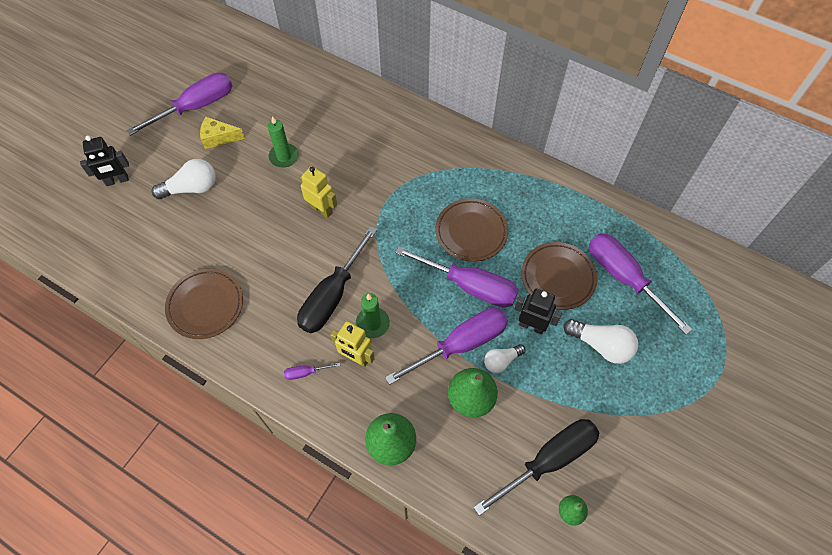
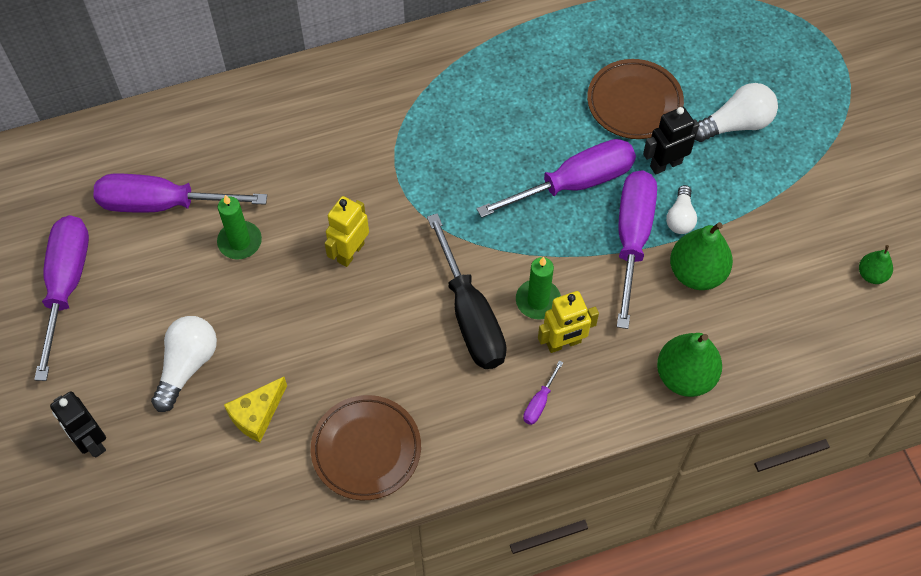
camera: 50 degrees left, 0 degrees up
black robot [80,135,129,186] -> black robot turned 120 degrees clockwise [50,391,106,458]
yellow cheese [200,117,245,149] -> yellow cheese moved to [224,377,287,442]
yellow robot [300,166,337,218] -> yellow robot turned 45 degrees counterclockwise [325,196,369,267]
brown plate [435,198,508,262] -> none
black screwdriver [474,419,599,516] -> none
purple screwdriver [589,233,692,335] -> purple screwdriver moved to [93,174,267,212]

